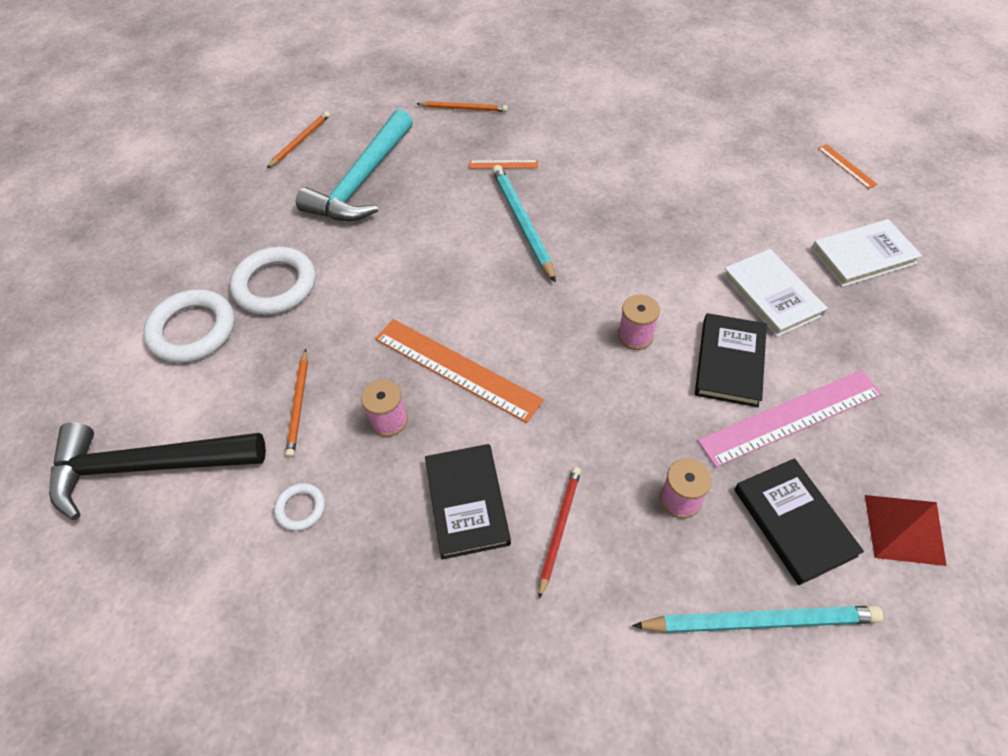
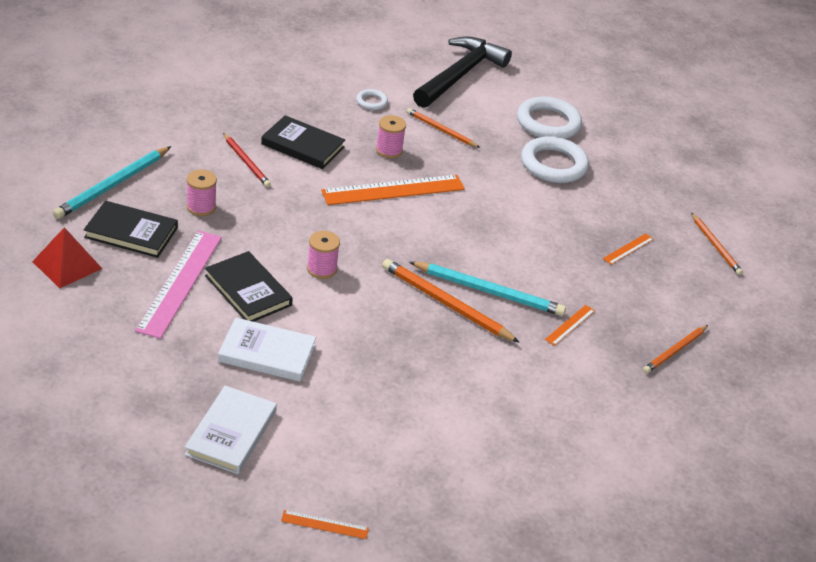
camera: 120 degrees right, 15 degrees down
turquoise hammer [296,109,413,221] -> orange ruler [603,233,654,265]
none -> orange pencil [382,259,520,343]

